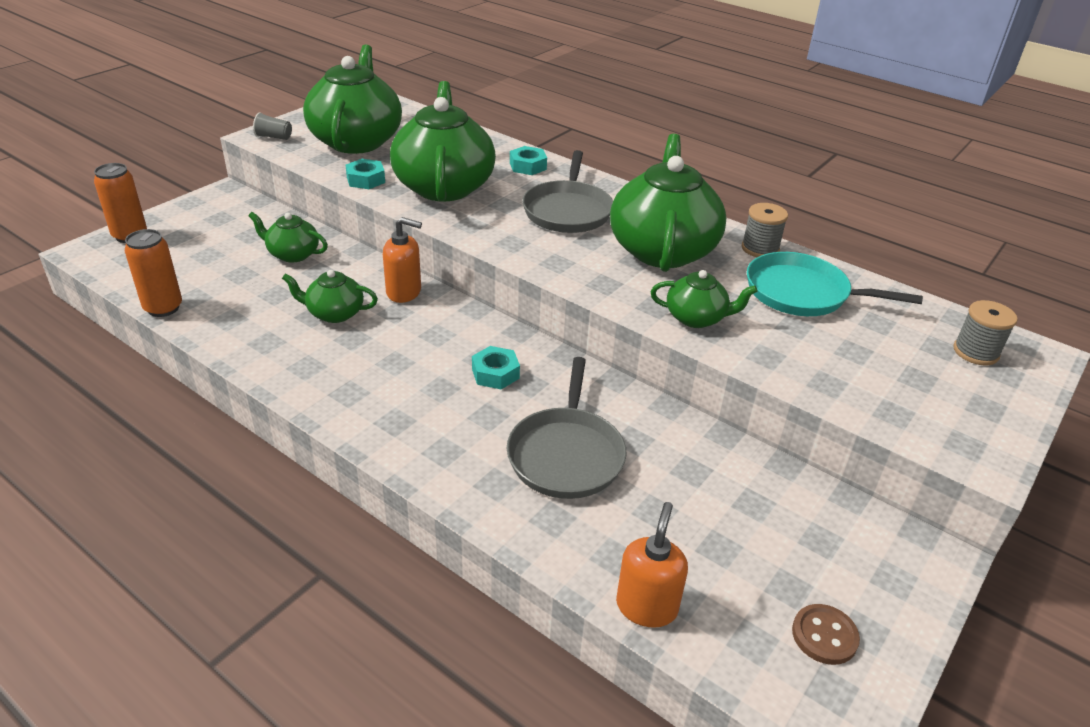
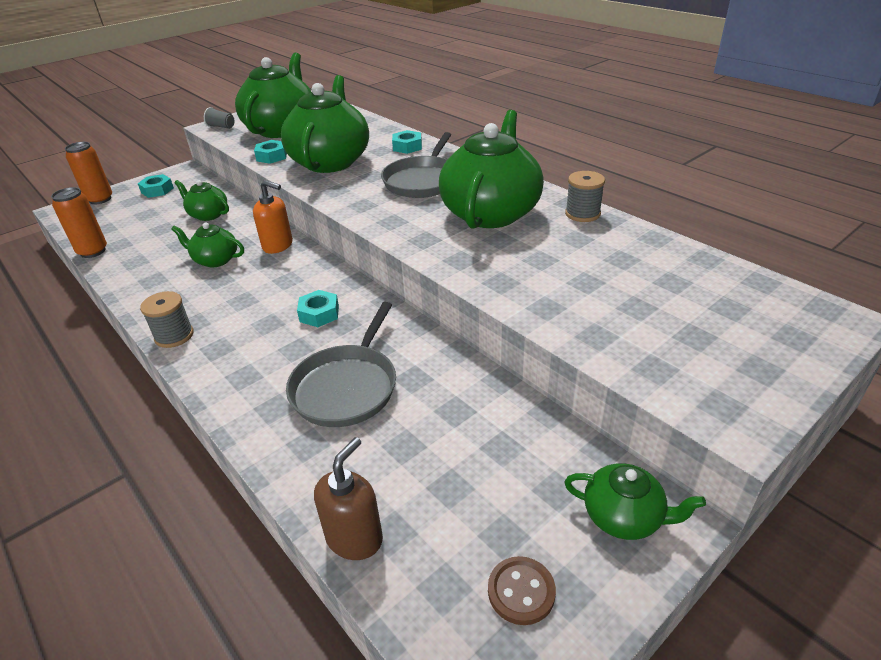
camera: 15 degrees right, 0 degrees up
orange soap dispenser [616,502,688,628] -> brown soap dispenser [314,437,383,560]
green teapot [651,270,758,328] -> green teapot moved to [564,463,706,540]
turquoise pan [747,252,923,316] -> none
grey spool [953,300,1018,365] -> grey spool moved to [140,291,194,348]
none -> turquoise nut [137,174,174,198]

